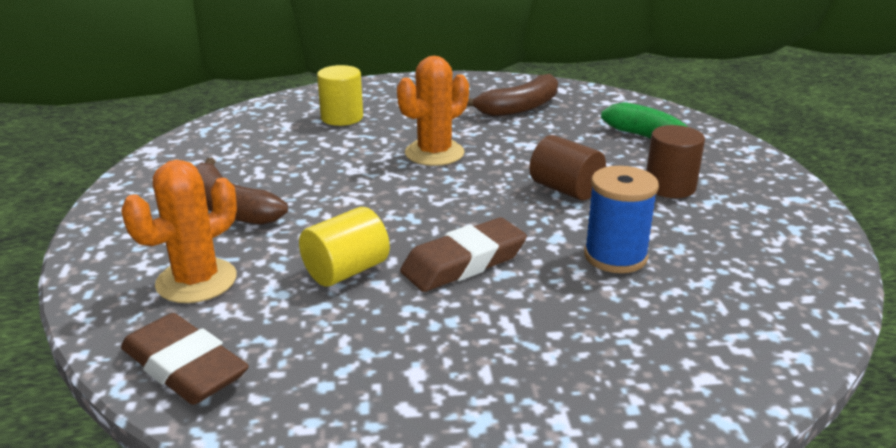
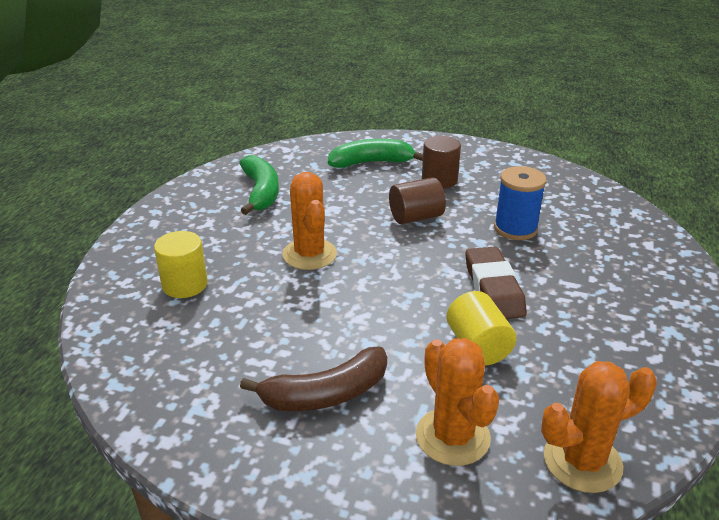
camera: 65 degrees left, 5 degrees up
brown eraser [121,313,249,405] -> orange cactus [541,361,657,493]
brown banana [467,74,558,117] -> green banana [239,155,279,215]

